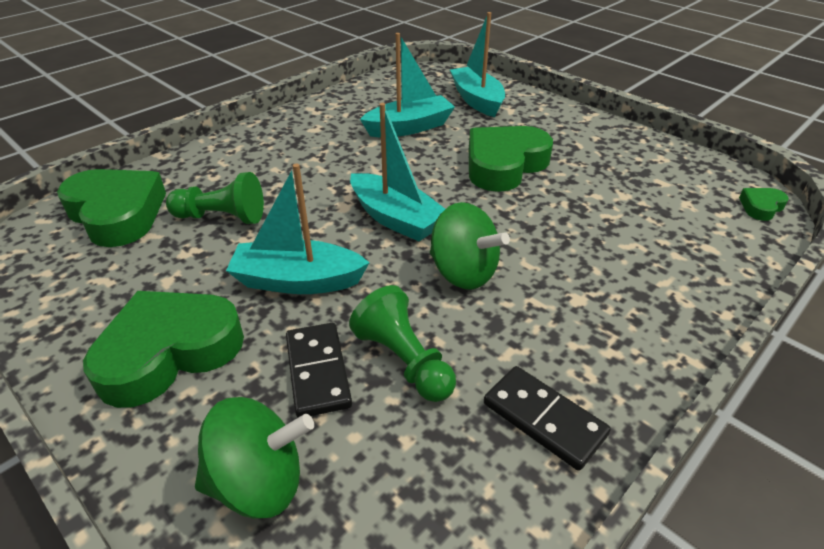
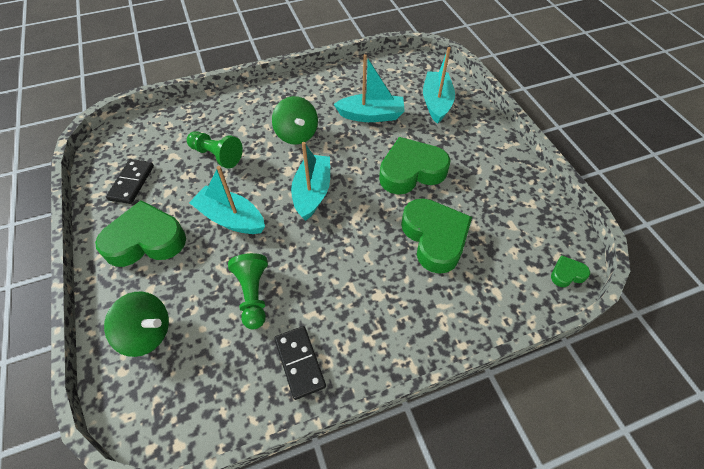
camera: 25 degrees right, 15 degrees up
green heart [57,169,166,247] -> green heart moved to [401,198,472,274]
black domino [286,323,352,418] -> black domino moved to [106,159,154,204]
turquoise boat [350,103,445,241] -> turquoise boat turned 150 degrees counterclockwise [291,142,330,221]
green spinning top [430,202,510,289] -> green spinning top moved to [272,96,318,145]

